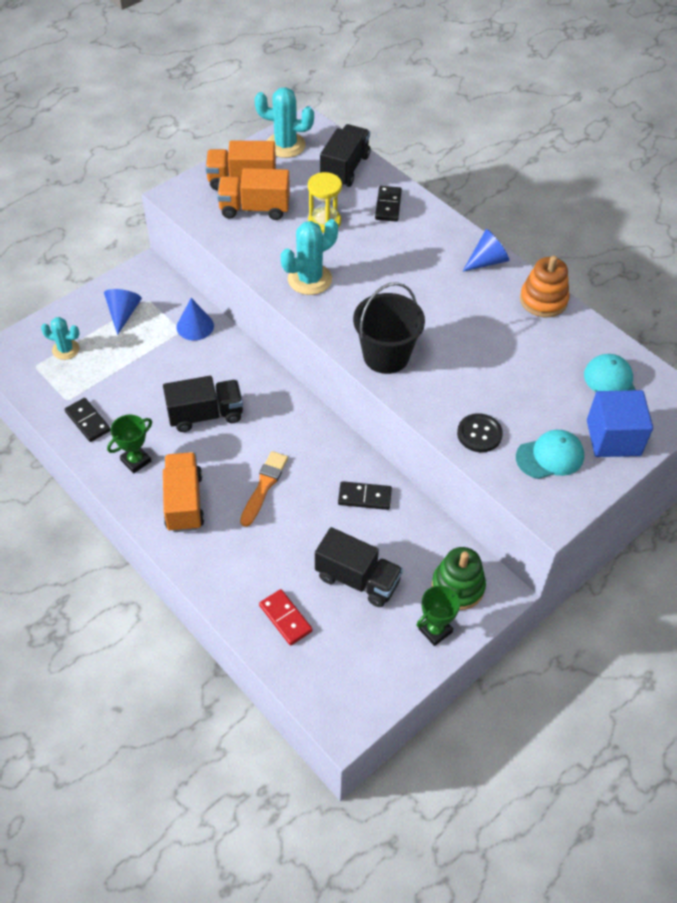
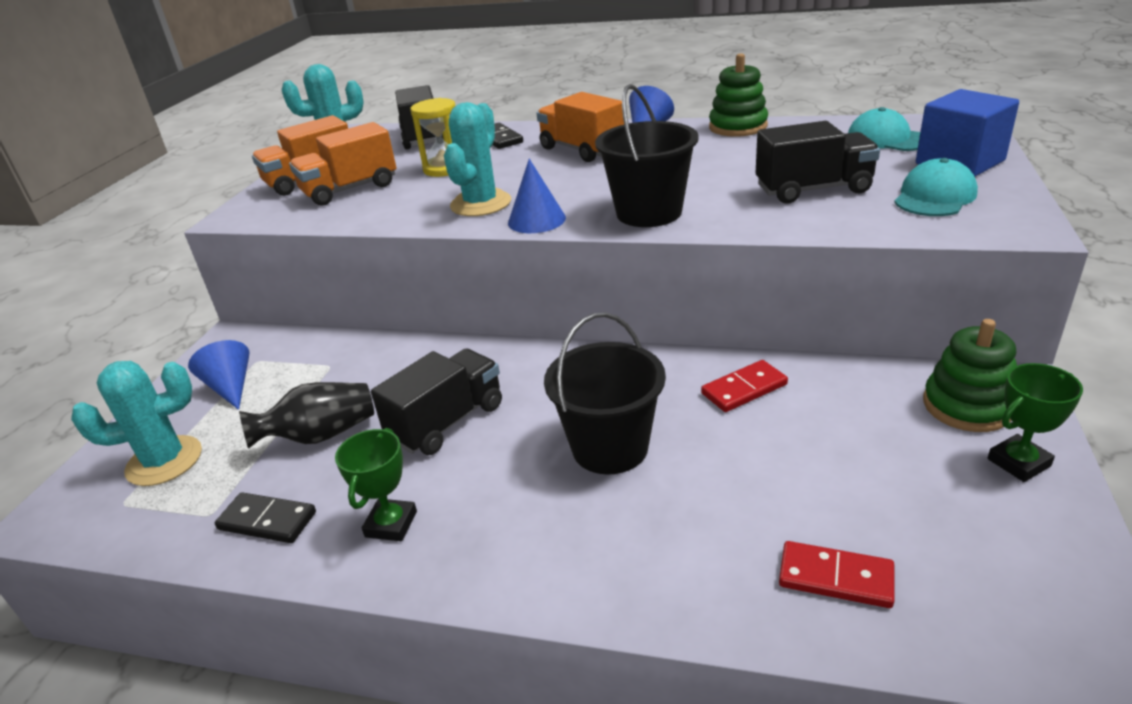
camera: 30 degrees left, 20 degrees down
turquoise cactus [41,317,79,360] -> turquoise cactus [71,361,202,486], size x1.58
orange truck [163,452,204,532] -> orange truck moved to [537,92,624,162]
blue cone [177,298,214,341] -> blue cone moved to [508,159,566,233]
orange brush [240,451,288,527] -> black bucket [544,313,666,475]
black truck [315,527,403,607] -> black truck moved to [756,121,880,204]
black domino [338,481,392,510] -> red domino [701,360,788,412]
green trophy [416,585,463,646] -> green trophy turned 45 degrees clockwise [988,363,1083,482]
black button [457,413,503,452] -> none
orange stacking toy [520,256,570,317] -> green stacking toy [709,53,768,137]
none -> black vase [239,382,374,449]

